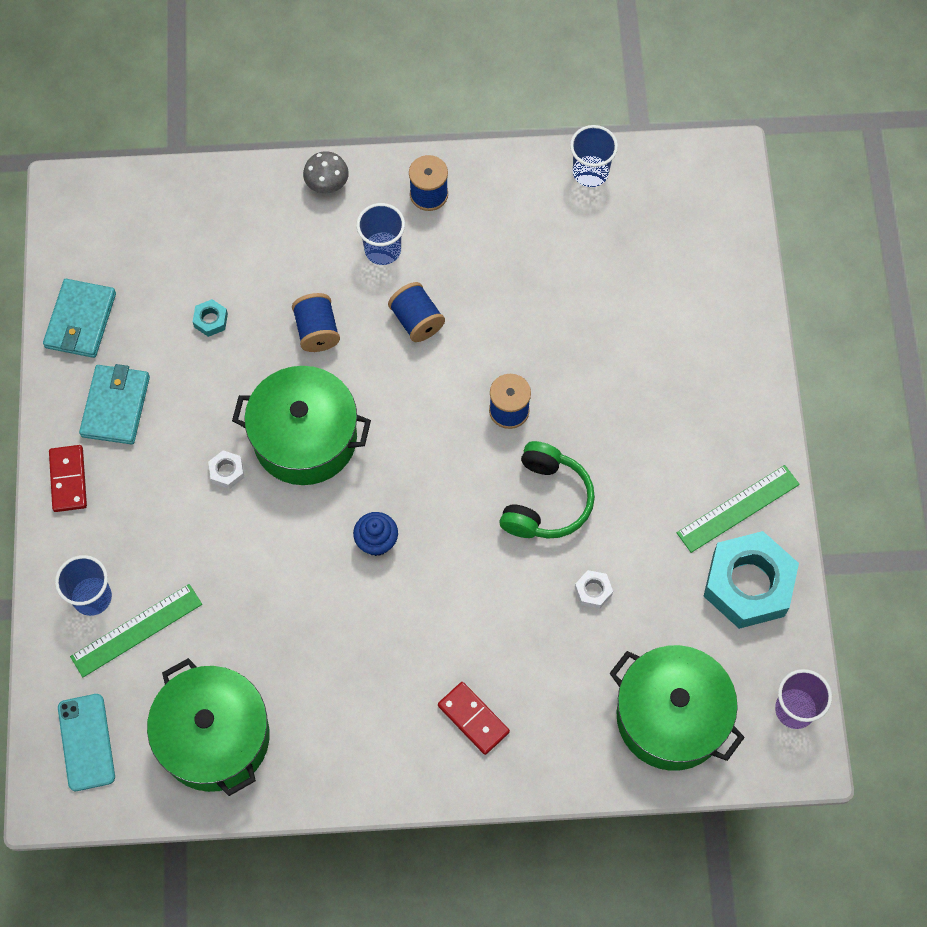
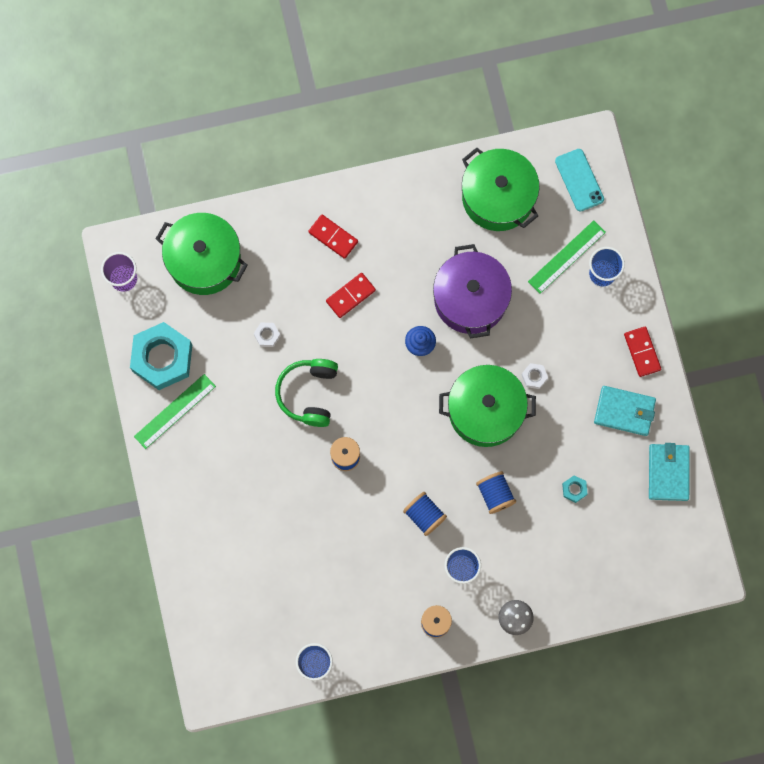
camera: 170 degrees right, 10 degrees up
turquoise wallet [79,364,150,444] -> turquoise wallet turned 75 degrees counterclockwise [594,386,656,436]
none -> red domino [326,273,376,318]
none -> purple pot [433,244,512,338]

